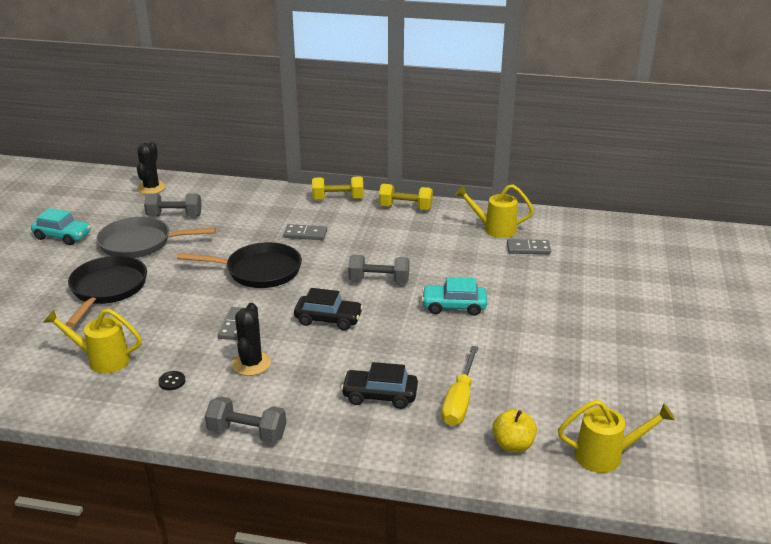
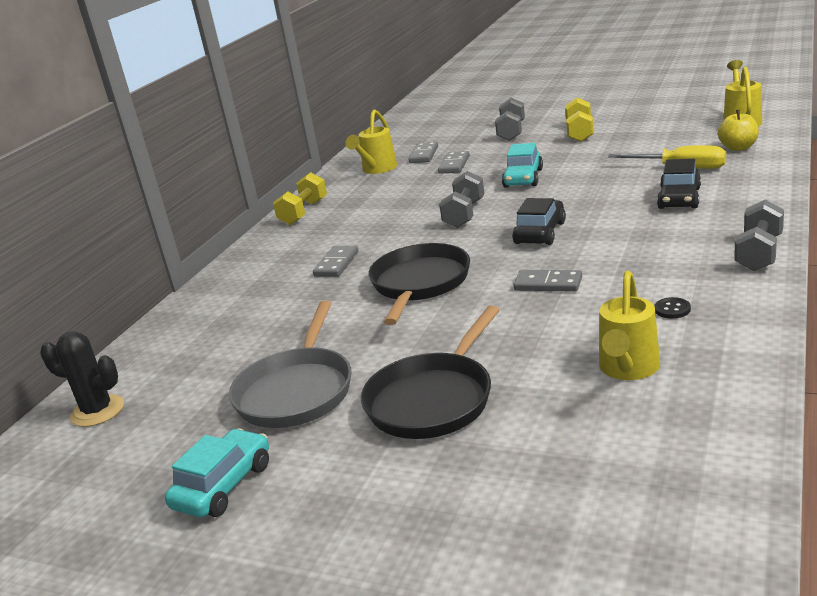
camera: 75 degrees left, 5 degrees down
black pan [66,256,147,327] -> black pan turned 75 degrees counterclockwise [361,305,500,439]
grey dumbbell [144,193,202,216] -> grey dumbbell moved to [495,98,525,141]
black cactus [232,303,271,376] -> none
yellow dumbbell [312,177,364,200] -> yellow dumbbell moved to [565,97,594,142]
none -> grey domino [438,151,470,174]

